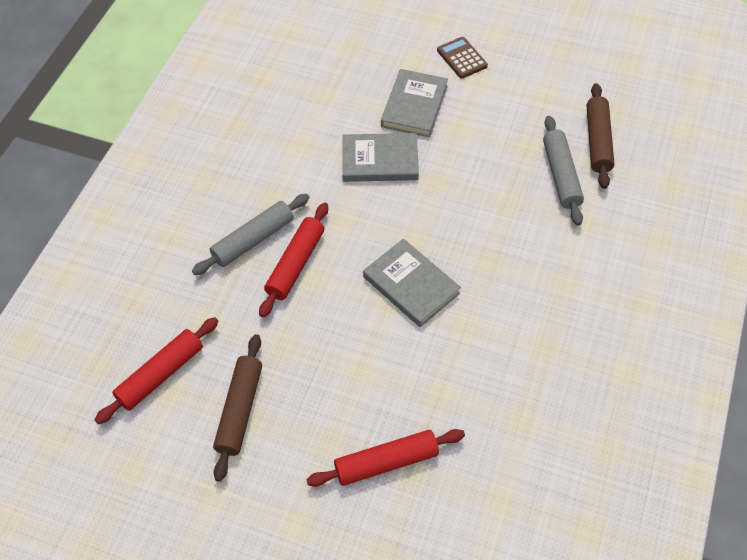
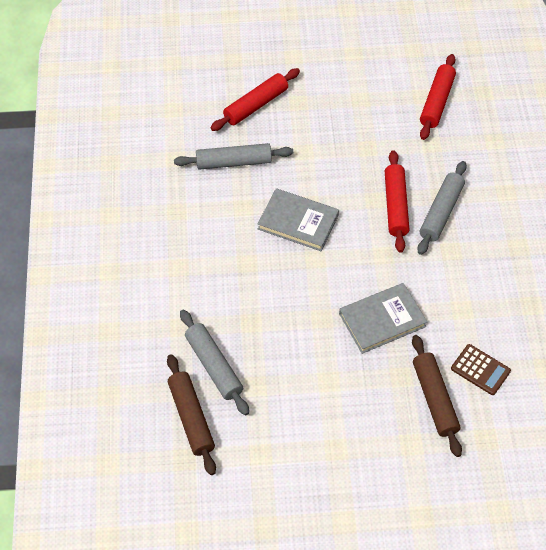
camera: 155 degrees right, 0 degrees up
brown rolling pin [213,334,262,482] -> brown rolling pin moved to [412,335,462,457]
grey book [381,69,448,137] -> none
brown calculator [437,37,488,79] -> brown calculator moved to [451,344,511,395]
none -> grey rolling pin [174,143,293,170]

